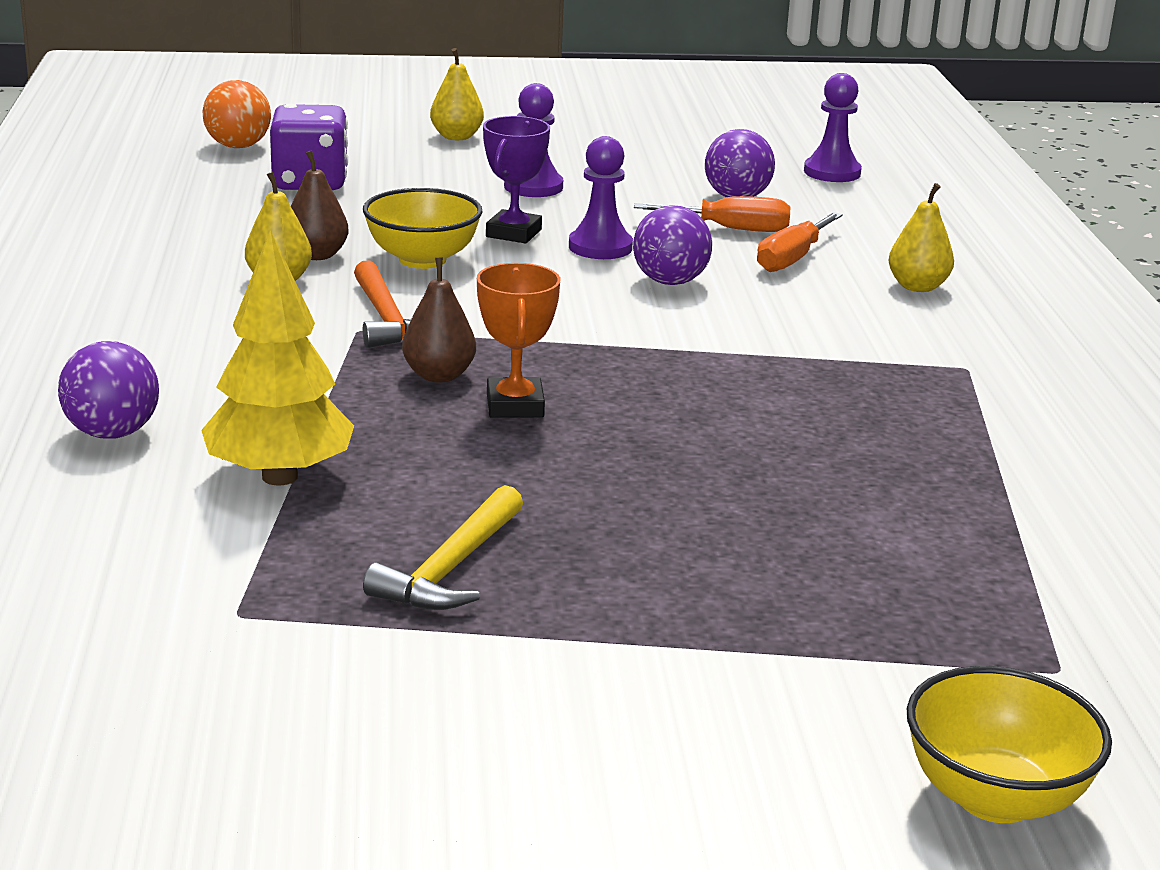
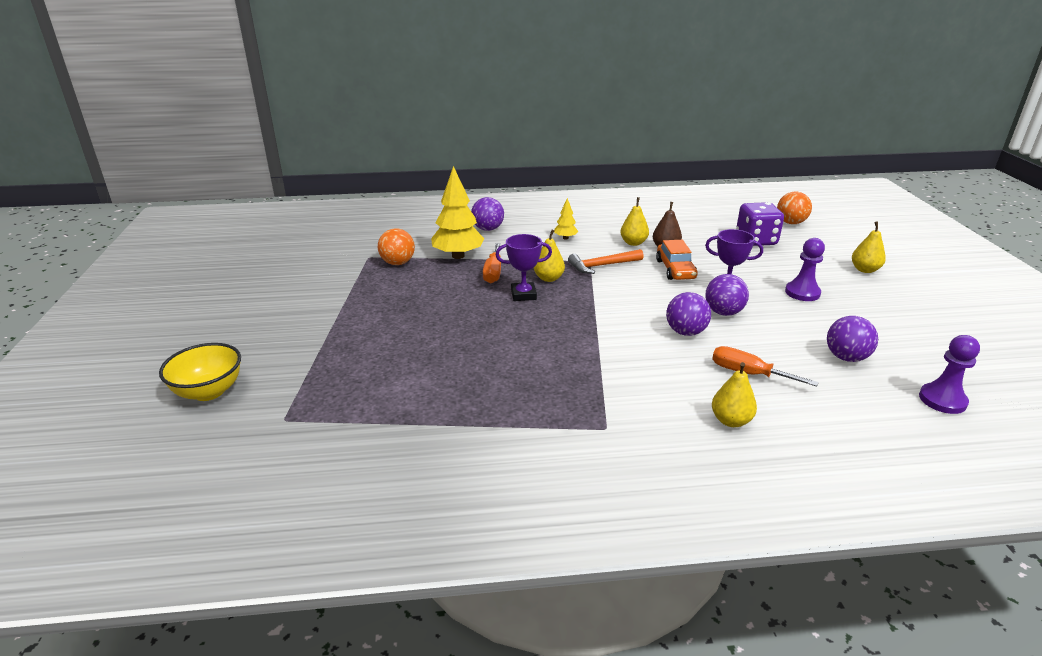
camera: 90 degrees right, 5 degrees up
yellow bowl [363,188,483,269] -> orange car [656,240,698,280]
yellow hammer [363,485,523,610] -> none
brown pear [402,258,476,382] -> yellow pear [534,230,565,282]
orange trophy [477,263,561,418] -> purple trophy [496,234,552,301]
purple pawn [569,136,633,259] -> purple ball [705,274,749,316]
orange screwdriver [634,196,791,232] -> orange screwdriver moved to [483,243,501,283]
none -> orange ball [378,228,415,265]
none -> yellow tree [554,198,579,240]

